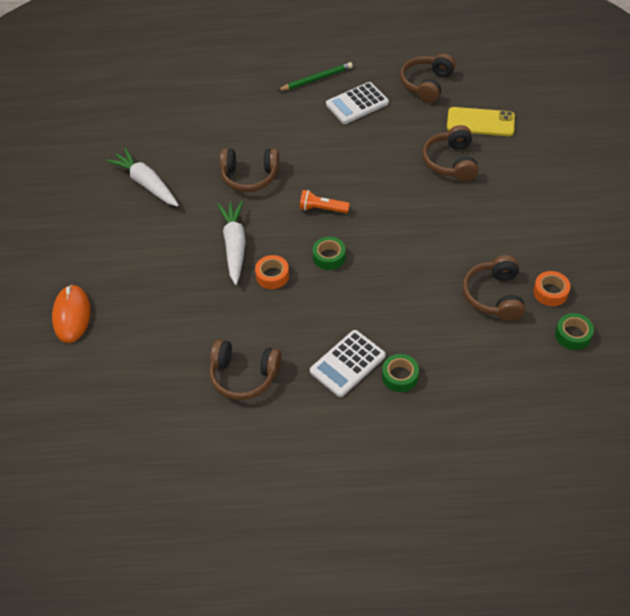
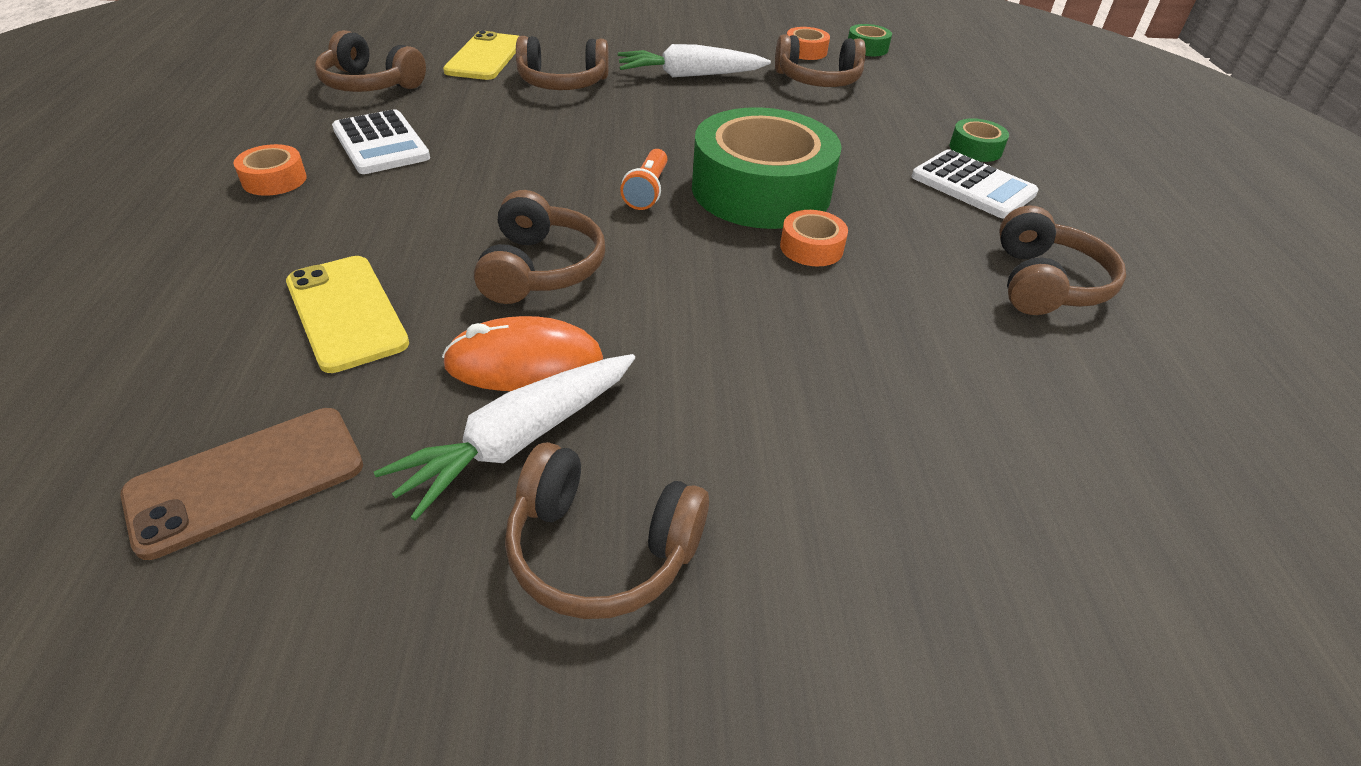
camera: 95 degrees left, 10 degrees down
orange mouse [52,284,91,343] -> orange mouse moved to [442,316,603,391]
white carrot [217,201,246,285] -> white carrot moved to [618,44,771,77]
green pencil [277,62,353,91] -> orange tape [234,144,307,196]
green tape [312,237,346,270] -> green tape [692,107,842,229], size x2.43
none -> brown phone [120,408,363,560]
none -> yellow phone [286,256,409,373]
none -> brown headphones [505,442,709,619]

